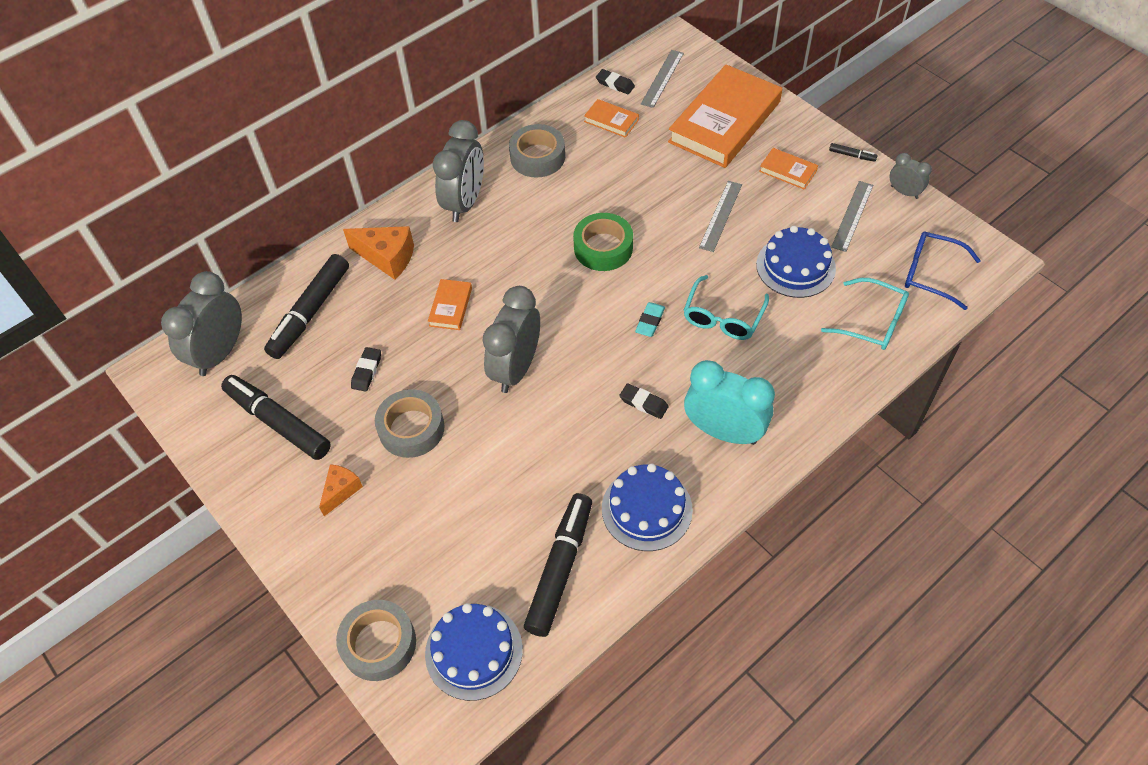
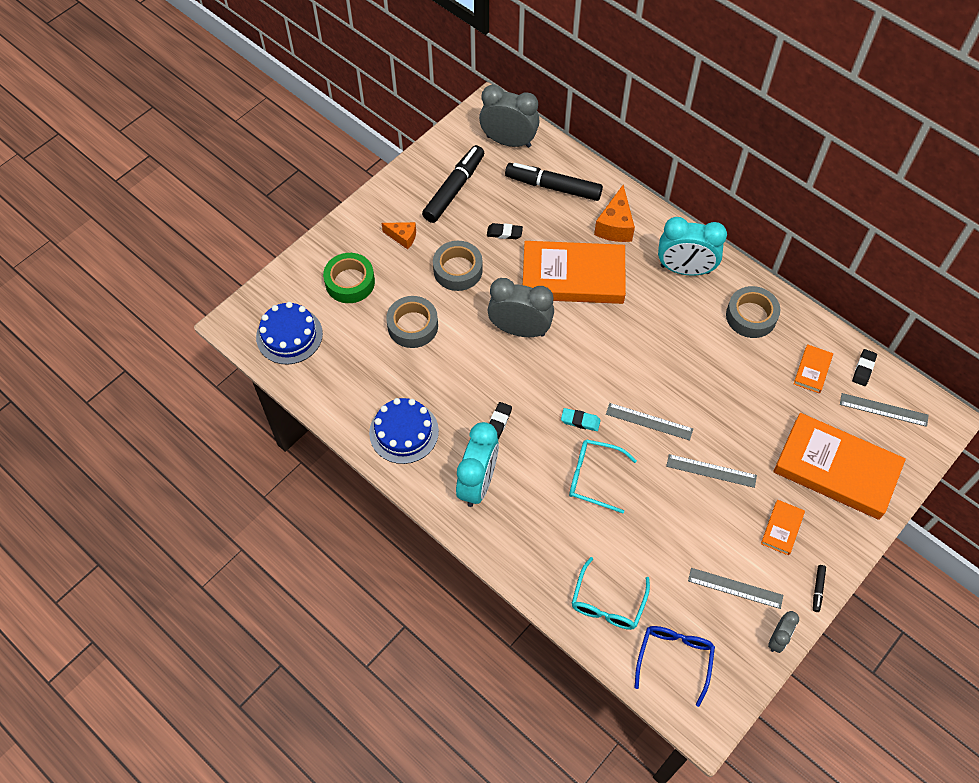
camera: 80 degrees right, 5 degrees up
grey tape [336,600,416,681] -> grey tape moved to [386,296,438,348]
orange book [428,279,472,330] -> orange book [523,241,626,304], size x2.32
grey clock [433,120,484,222] -> turquoise clock [658,217,727,276]
black marker [524,493,592,637] -> none
green tape [573,213,633,271] -> green tape moved to [323,253,375,303]
blue cake [756,226,836,298] -> none
none -> grey ruler [606,403,693,440]

